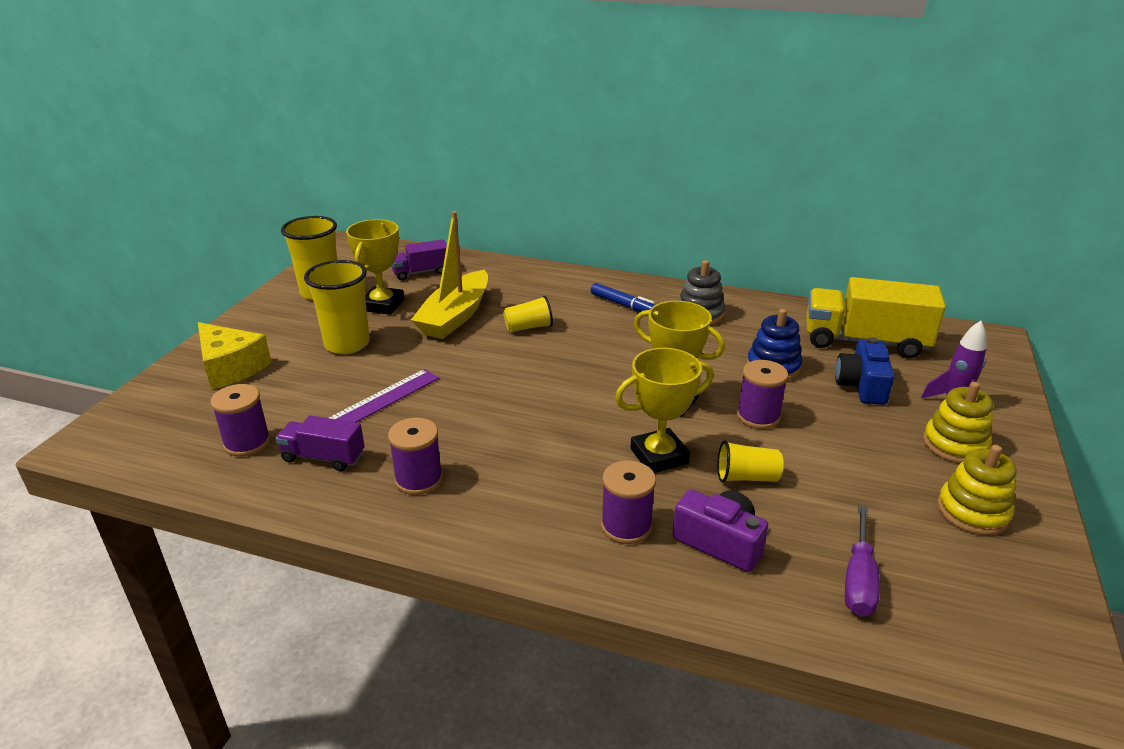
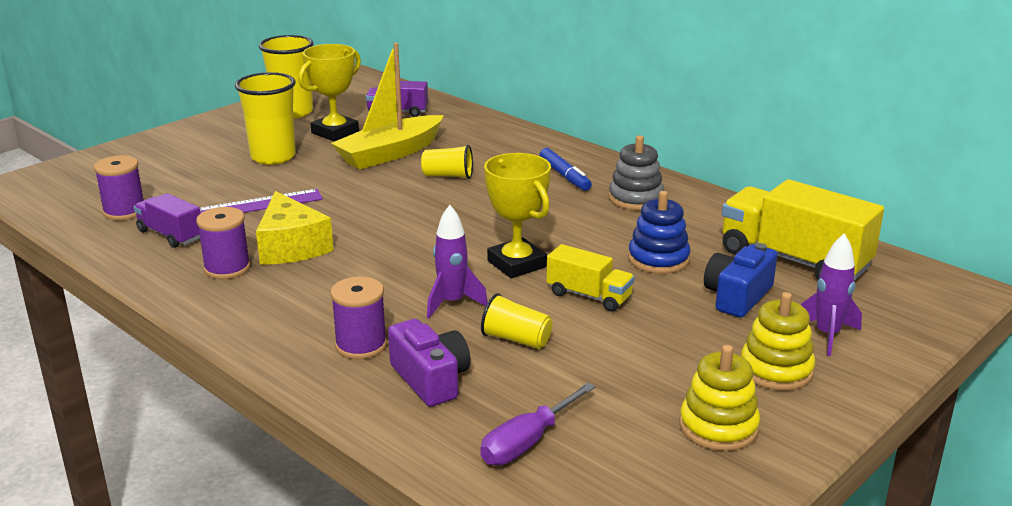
camera: 25 degrees right, 5 degrees down
yellow cheese [198,322,272,390] -> yellow cheese moved to [256,191,334,265]
yellow trophy [615,348,713,473] -> purple rocket [427,205,488,318]
purple spool [737,360,788,429] -> yellow truck [546,244,635,312]

